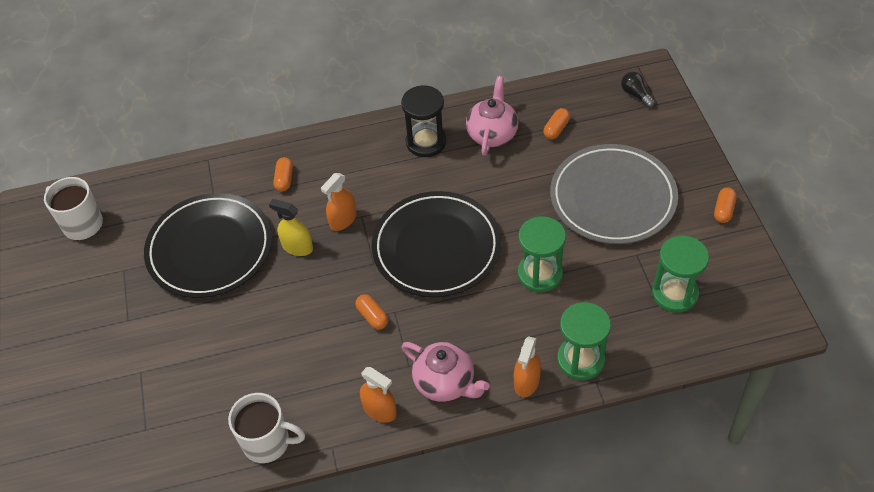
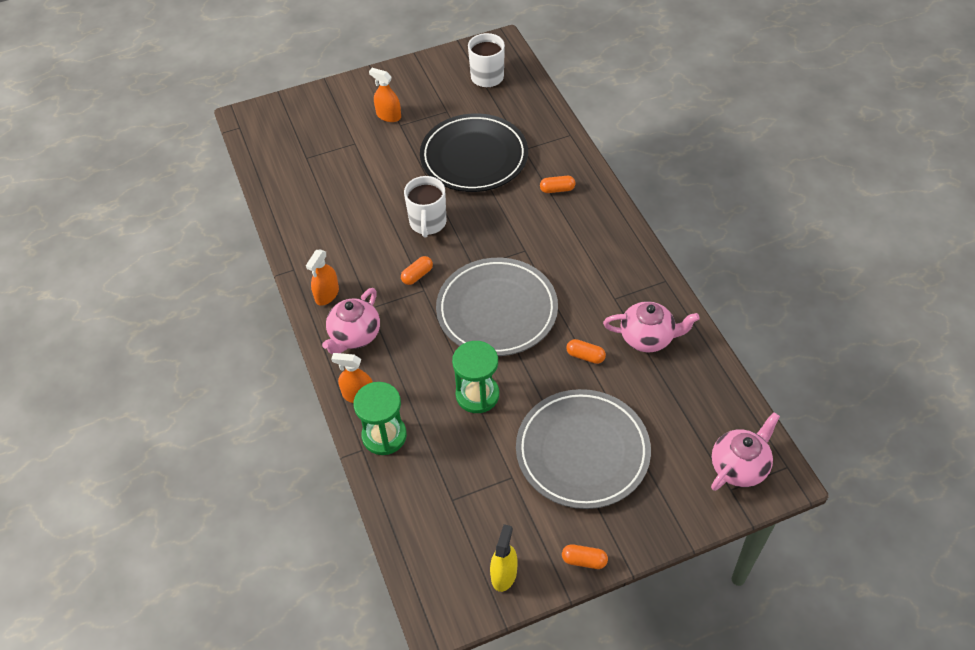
camera: 80 degrees right, 0 degrees up
white mug [228,393,305,463] -> white mug moved to [404,176,446,238]
yellow spray bottle [269,199,313,256] -> yellow spray bottle moved to [490,524,518,592]
orange spray bottle [321,173,357,231] -> orange spray bottle moved to [369,68,401,122]
black plate [372,191,501,297] -> grey plate [436,258,558,356]
black hourglass [401,85,446,157] -> none
orange capsule [543,108,570,139] -> orange capsule moved to [566,339,606,364]
black light bulb [621,71,655,108] -> pink teapot [711,412,780,491]
green hourglass [652,236,709,312] -> none

